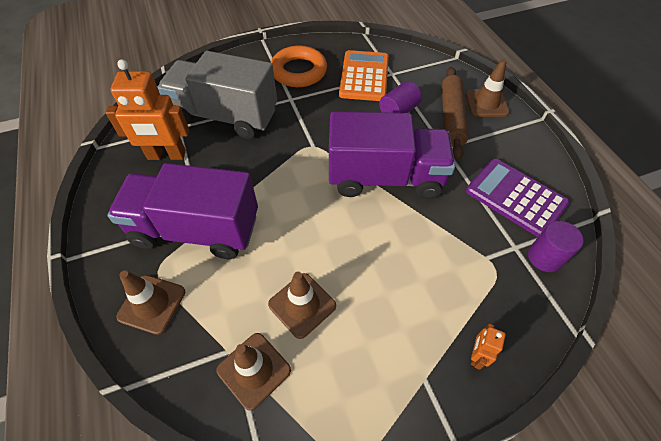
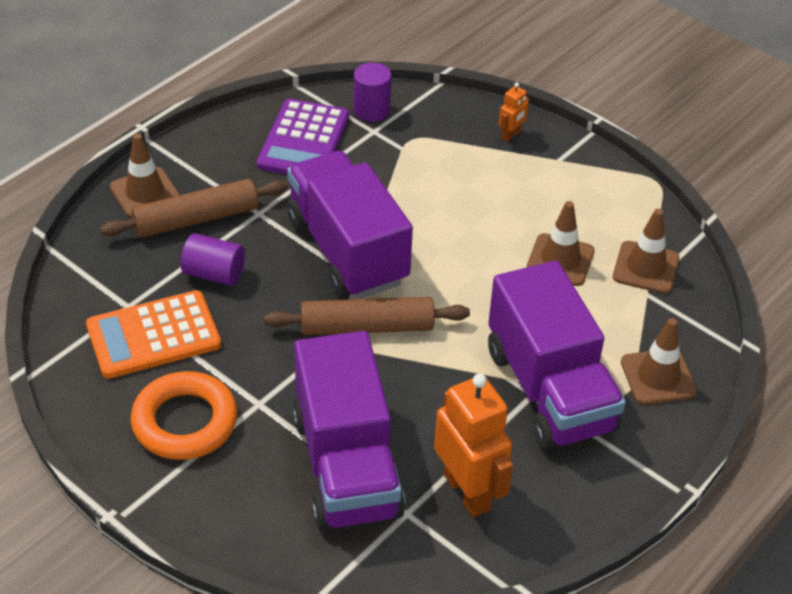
camera: 120 degrees left, 10 degrees down
grey truck [158,51,277,139] -> purple truck [292,331,405,530]
orange robot [471,324,506,370] -> orange robot turned 45 degrees counterclockwise [499,82,529,142]
none -> brown rolling pin [264,297,470,335]

